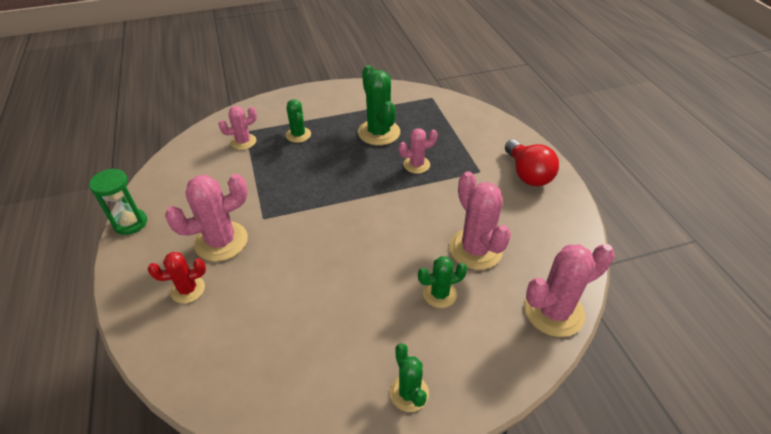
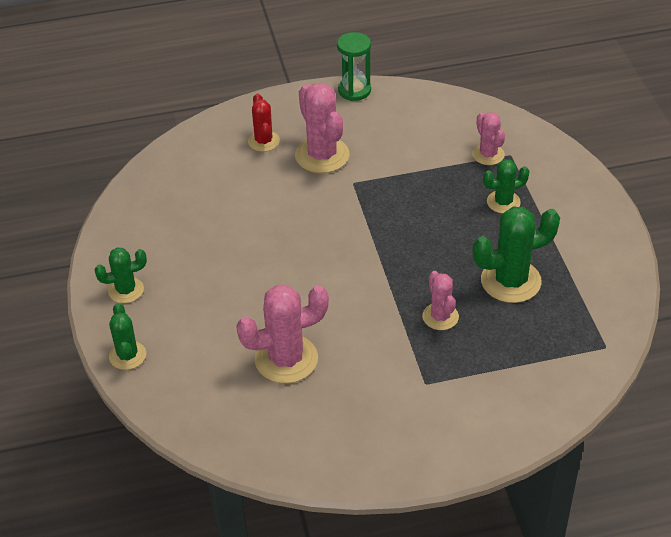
camera: 95 degrees right, 0 degrees up
green cactus [418,256,467,308] -> green cactus moved to [109,303,146,370]
red light bulb [505,140,559,186] -> none
pink cactus [524,244,615,337] -> none

